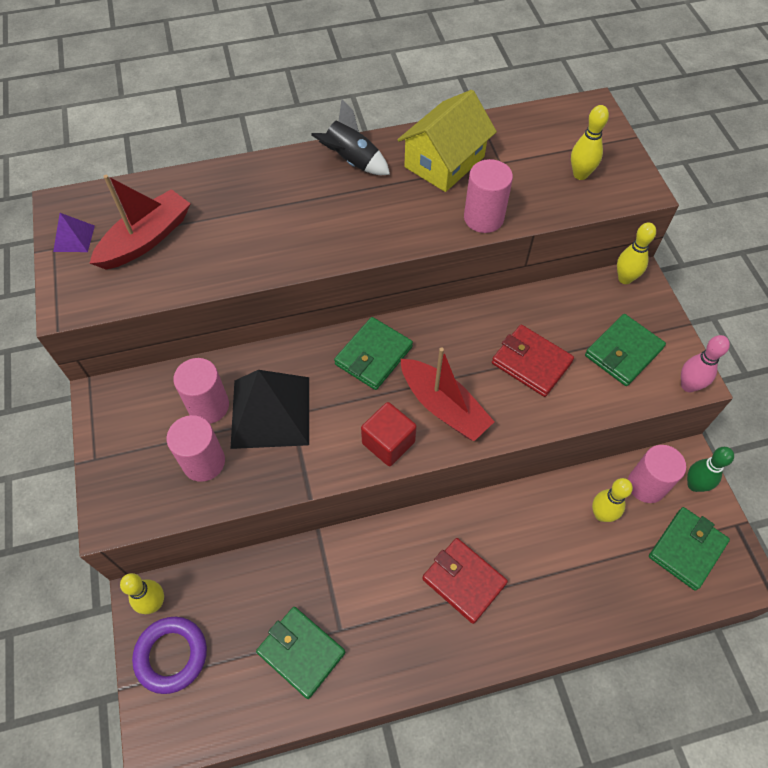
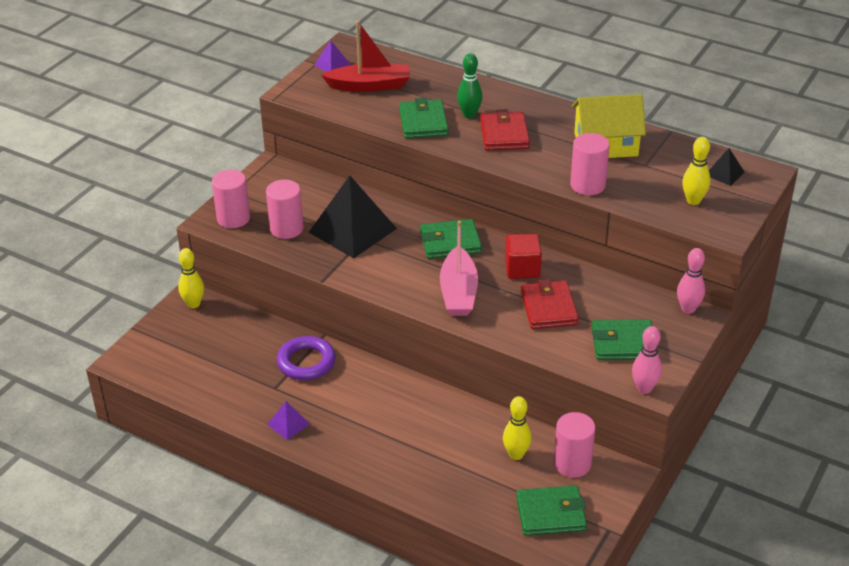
camera: 45 degrees right, 20 degrees down
purple ring [132,617,207,694] -> purple ring moved to [277,336,336,380]
pink cylinder [173,358,229,424] -> pink cylinder moved to [212,170,250,228]
green wallet [256,607,345,699] -> green wallet moved to [399,98,448,139]
black rocket [311,99,390,175] -> none
red cube [361,402,417,466] -> red cube moved to [505,234,542,279]
red boat [401,348,495,441] -> pink boat [440,221,478,316]
red wallet [422,538,508,624] -> red wallet moved to [480,109,530,150]
yellow bowling pin [617,222,656,284] -> pink bowling pin [677,248,705,314]
green bowling pin [687,447,734,492] -> green bowling pin moved to [457,53,483,118]
none -> purple pyramid [267,401,310,440]
none -> black pyramid [709,148,745,186]

